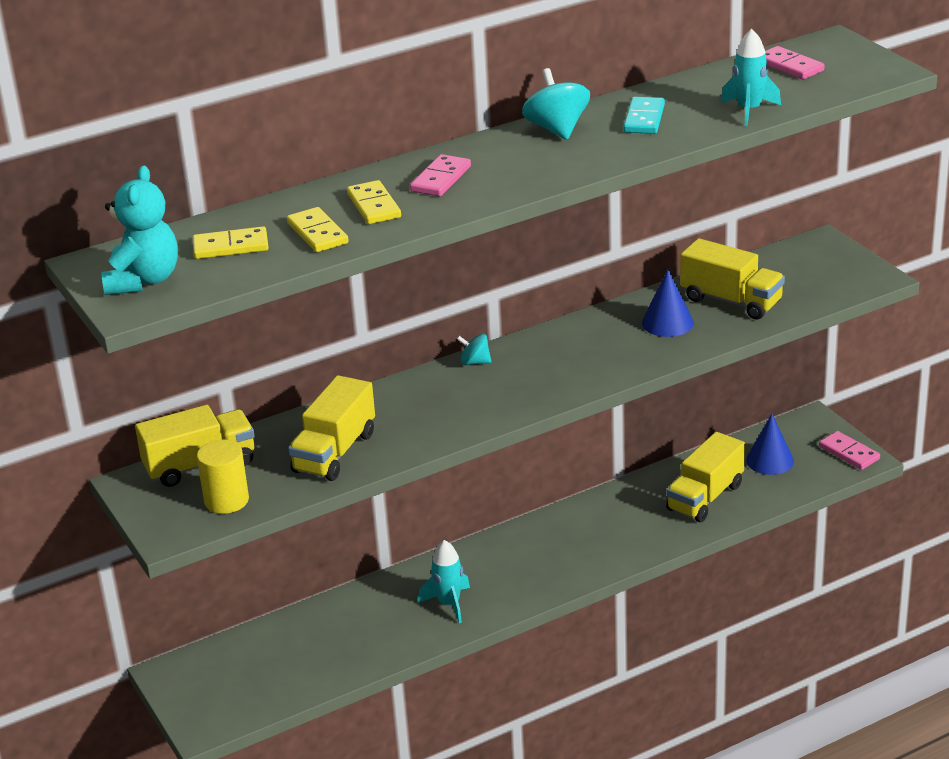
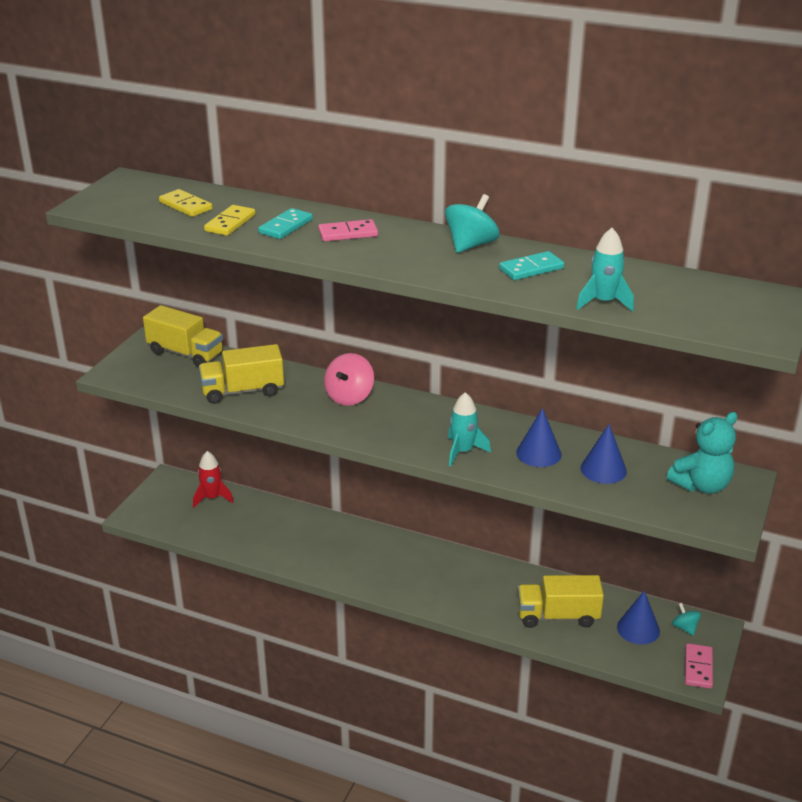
camera: 50 degrees right, 0 degrees up
turquoise teddy bear [101,165,178,295] -> turquoise teddy bear moved to [667,412,738,494]
yellow cylinder [197,440,249,514] -> none
yellow domino [347,180,401,224] -> turquoise domino [258,208,313,239]
turquoise rocket [418,540,470,623] -> turquoise rocket moved to [448,392,491,466]
turquoise spinning top [457,334,492,365] -> turquoise spinning top moved to [672,603,701,636]
yellow truck [680,238,785,320] -> blue cone [580,424,627,484]
pink domino [765,46,825,80] -> none
none -> red rocket [193,451,233,508]
none -> pink spinning top [324,353,374,406]

